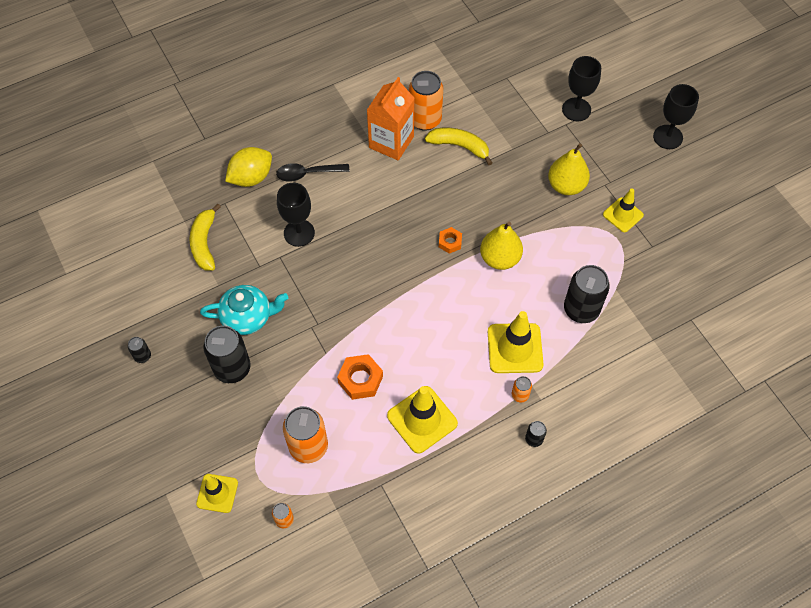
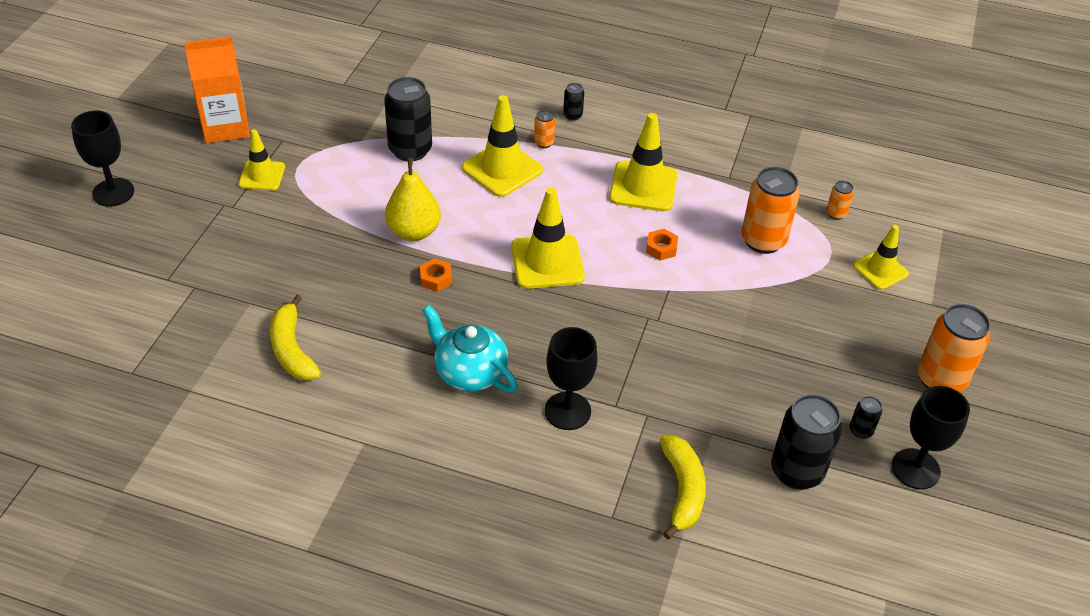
camera: 135 degrees left, 15 degrees down
yellow banana [190,204,221,271] -> yellow banana turned 45 degrees counterclockwise [660,436,706,539]
turquoise teapot [200,285,288,335] -> turquoise teapot moved to [422,305,518,392]
black can [203,326,251,383] -> black can moved to [771,394,842,490]
yellow lemon [225,147,272,187] -> none
black spoon [276,163,350,182] -> none
orange nut [337,354,383,400] -> orange nut [646,229,678,260], size x0.61
orange carton [367,77,415,160] -> orange carton moved to [184,36,250,143]
orange can [409,71,443,131] -> orange can moved to [918,304,991,392]
yellow pear [548,143,590,195] -> none
black goblet [562,56,601,121] -> black goblet moved to [892,386,970,489]
none -> yellow traffic cone [511,187,585,289]

